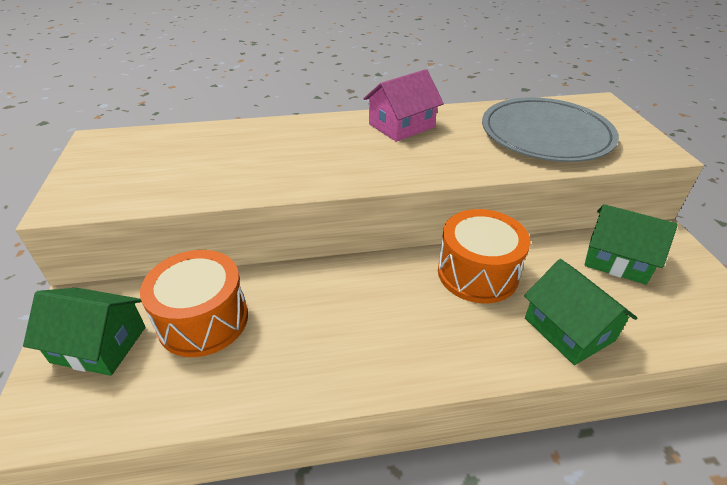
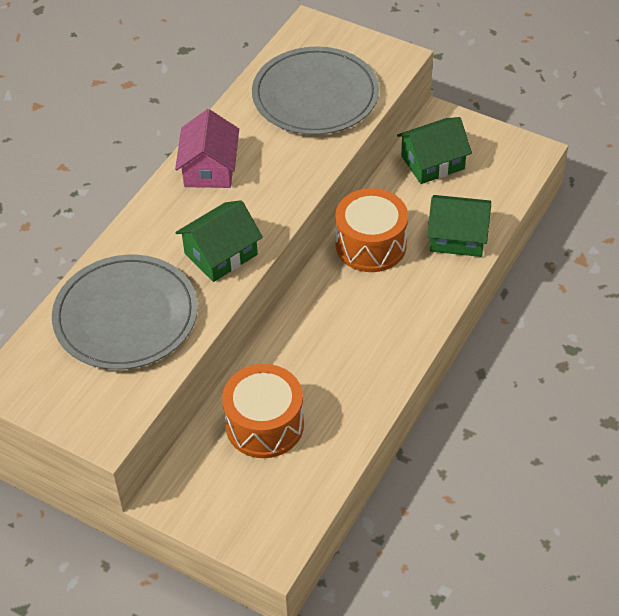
camera: 50 degrees left, 10 degrees up
green house [23,288,145,376] -> green house moved to [175,200,263,282]
none -> grey plate [52,255,198,370]

